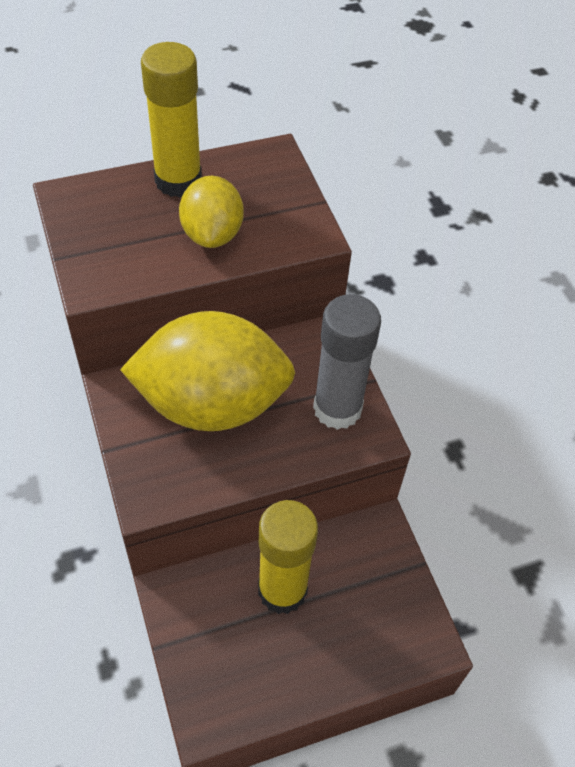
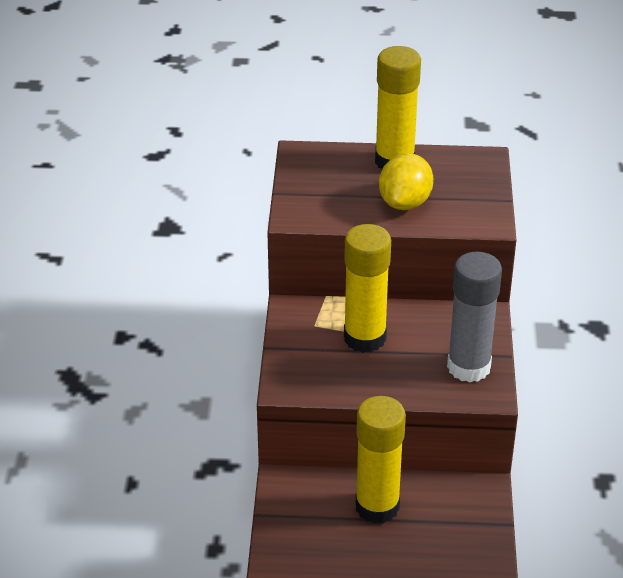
camera: 25 degrees right, 15 degrees down
yellow lemon [120,311,295,431] -> yellow glue stick [344,224,391,353]

